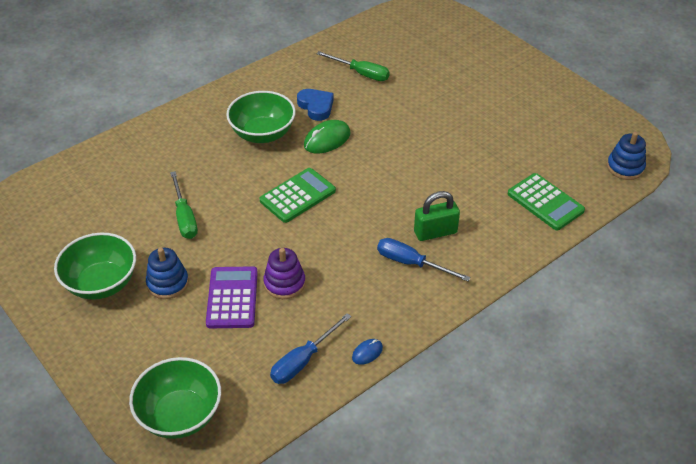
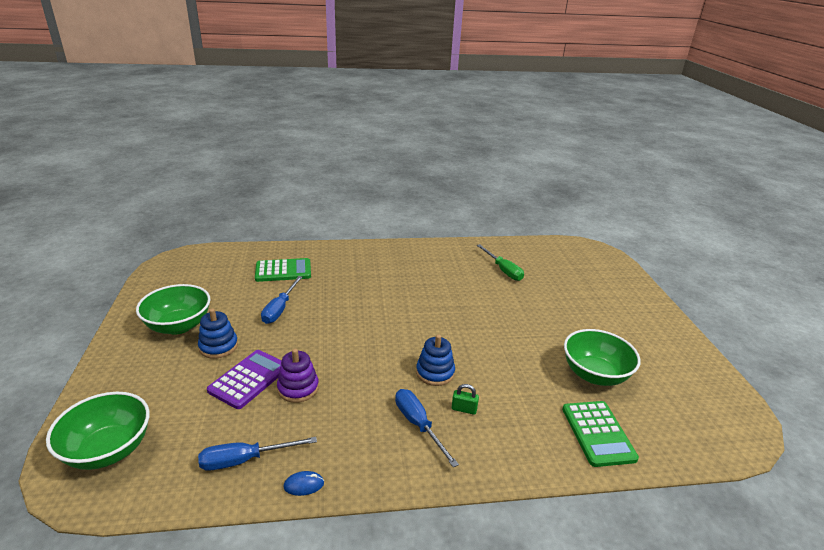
camera: 30 degrees right, 15 degrees down
green screwdriver [170,171,198,239] -> blue screwdriver [261,276,302,324]
green bowl [226,91,296,143] -> green bowl moved to [564,329,641,386]
green calculator [260,168,336,223] -> green calculator moved to [255,258,311,282]
blue heart [297,89,334,121] -> none
green mouse [304,120,350,153] -> none
green padlock [414,191,460,241] -> green padlock [452,384,479,415], size x0.56
blue stacking toy [607,132,646,180] -> blue stacking toy moved to [416,334,455,386]

